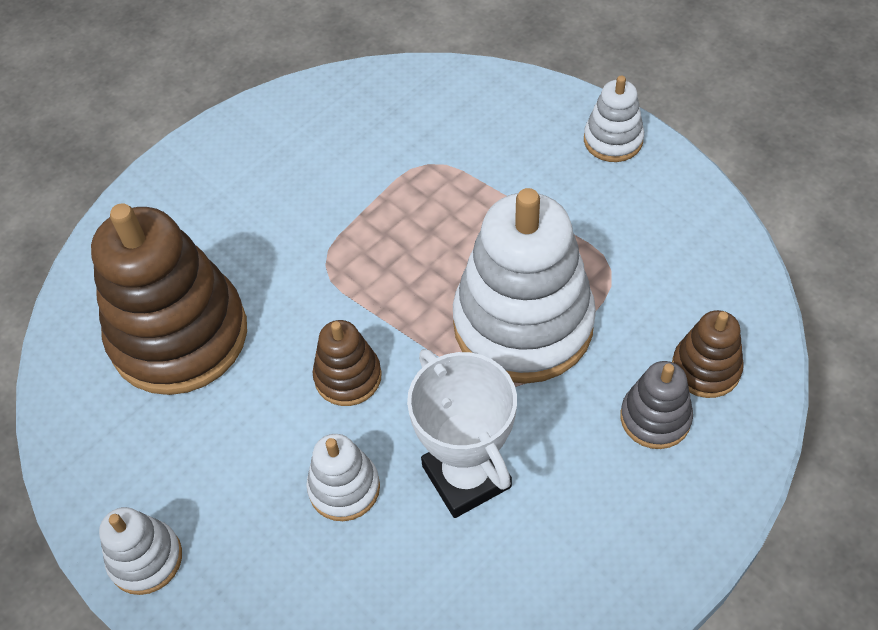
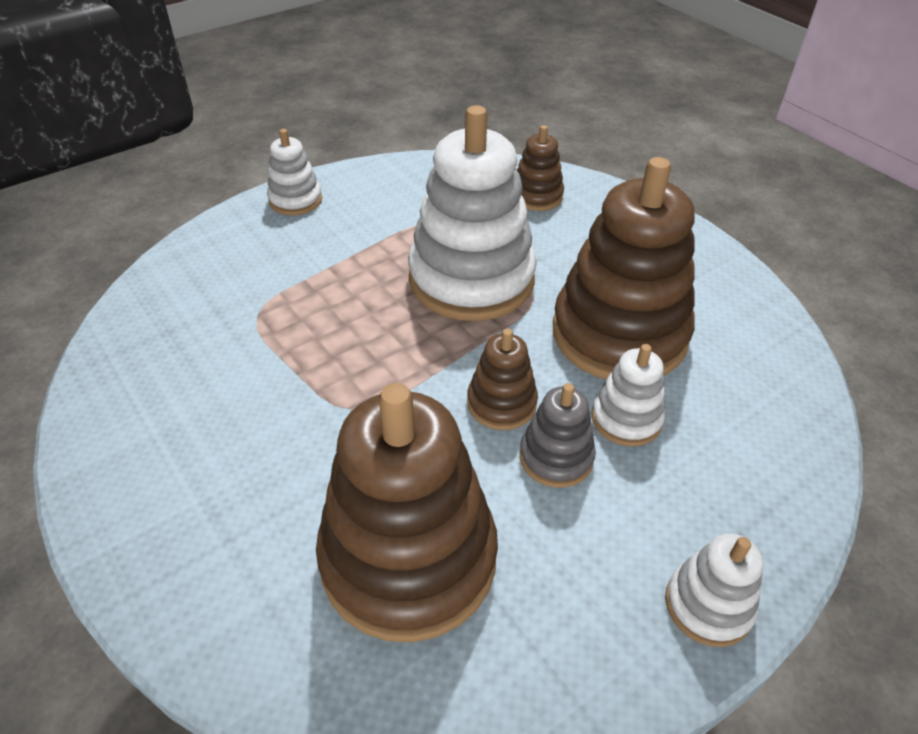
camera: 85 degrees left, 10 degrees down
white trophy [407,349,517,518] -> brown stacking toy [553,157,695,380]
grey stacking toy [620,361,693,449] -> grey stacking toy moved to [519,383,596,488]

